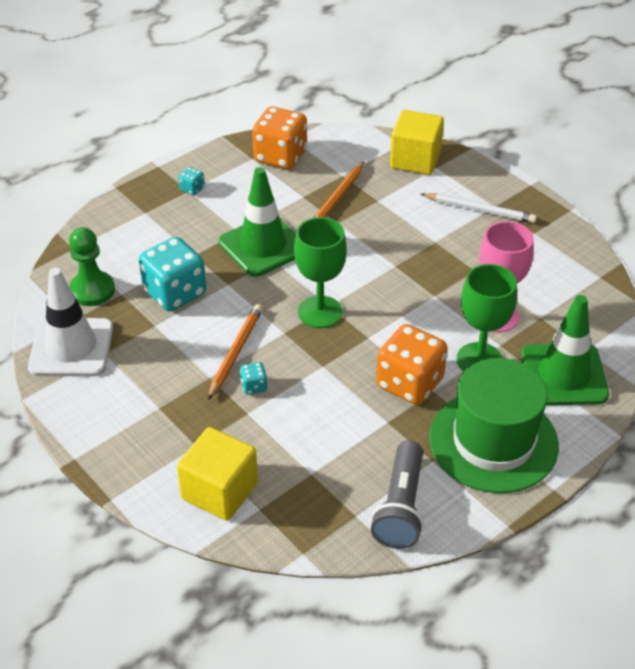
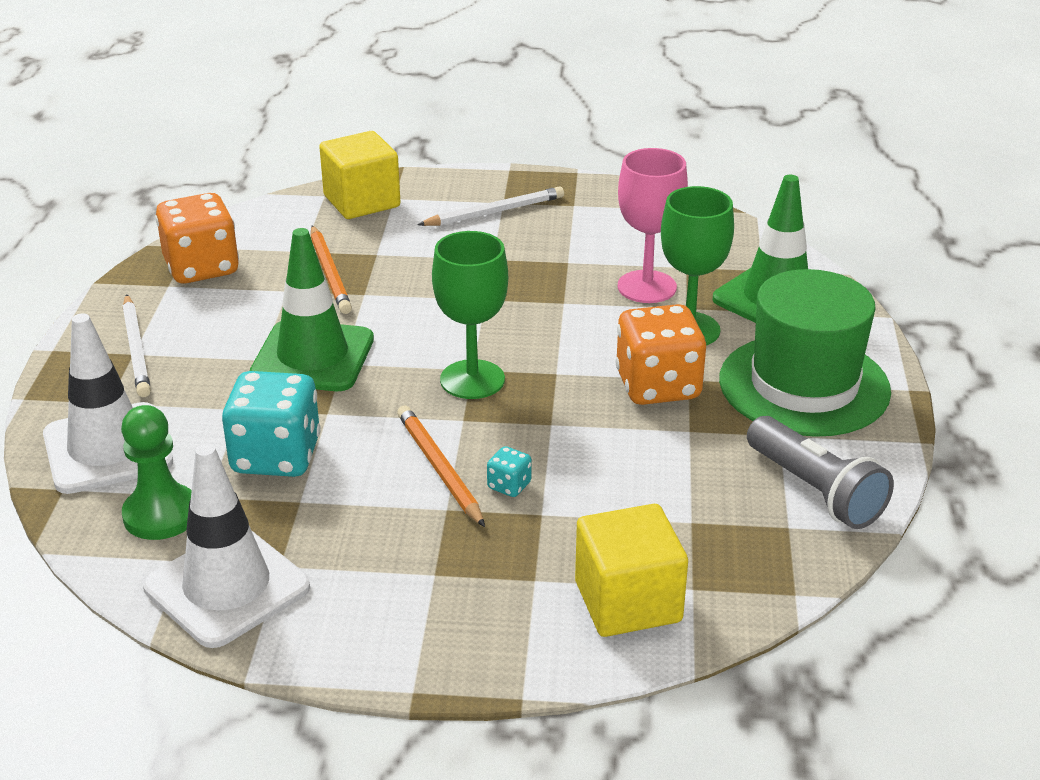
camera: 45 degrees left, 10 degrees down
turquoise dice [179,167,205,195] -> white pencil [122,294,151,397]
none -> white traffic cone [43,313,173,494]

